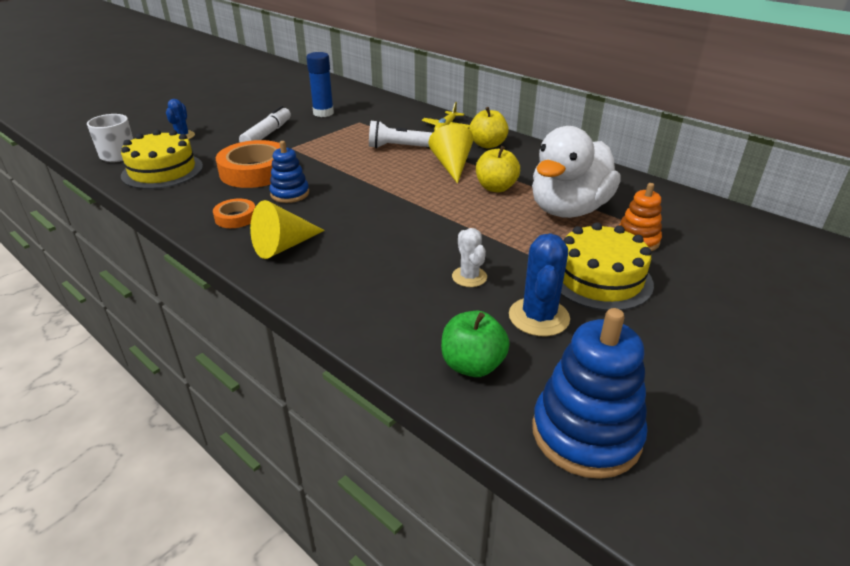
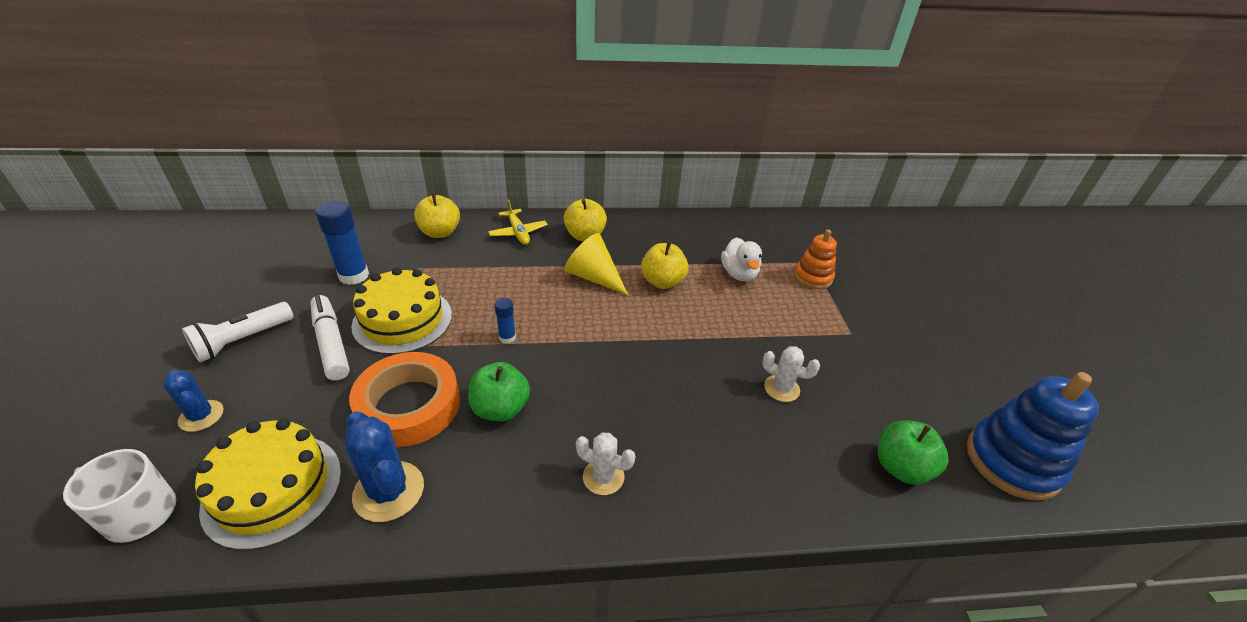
camera: 50 degrees left, 5 degrees up
orange tape [213,199,255,228] -> none
yellow cone [250,200,325,259] -> white cactus [576,432,635,495]
blue stacking toy [269,141,309,203] -> green apple [468,362,530,421]
white flashlight [369,120,432,149] -> white flashlight moved to [182,302,294,362]
blue cactus [509,233,570,336] -> blue cactus moved to [345,412,424,522]
white duck [532,126,621,218] -> white duck [721,237,762,281], size x0.51
yellow cake [561,222,654,311] -> yellow cake moved to [351,267,452,355]
none -> yellow apple [414,193,460,238]
none -> blue glue stick [495,298,516,344]

